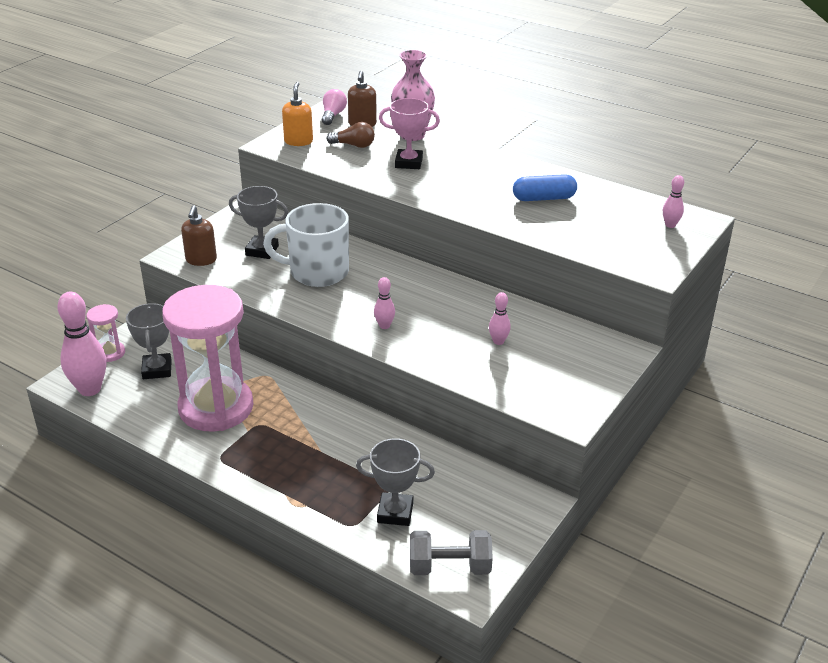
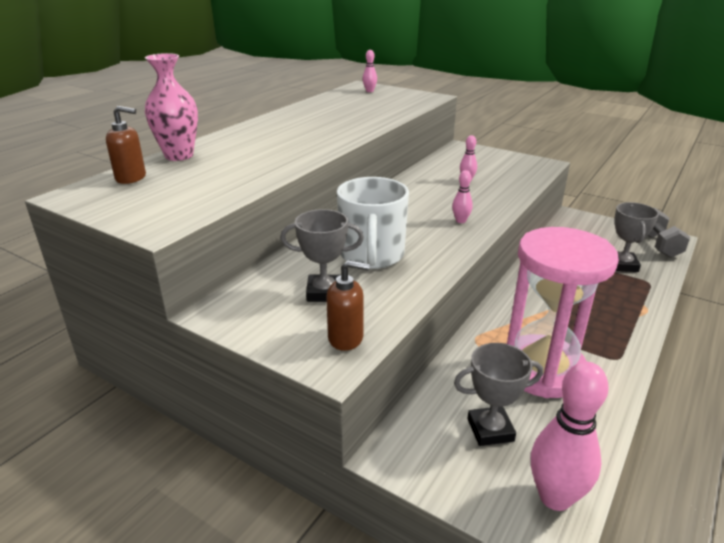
camera: 90 degrees left, 5 degrees down
pink hourglass [86,304,125,362] -> none
grey trophy [229,186,288,259] -> grey trophy turned 75 degrees clockwise [281,209,364,302]
orange soap dispenser [282,82,313,146] -> none
pink light bulb [322,89,347,125] -> none
brown light bulb [326,122,375,148] -> none
pink trophy [379,98,440,169] -> none
blue capsule [513,174,577,201] -> none

